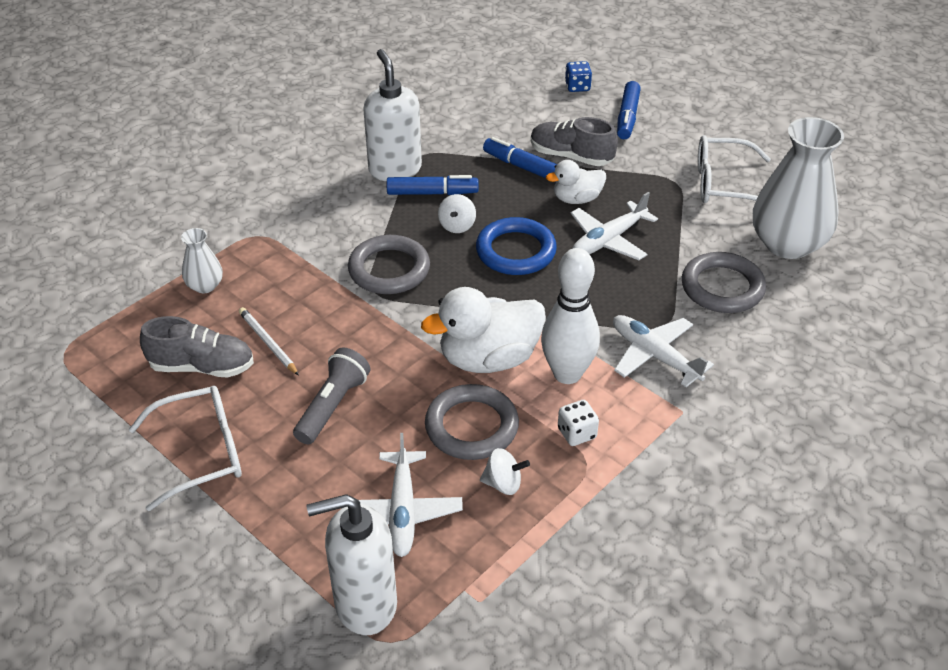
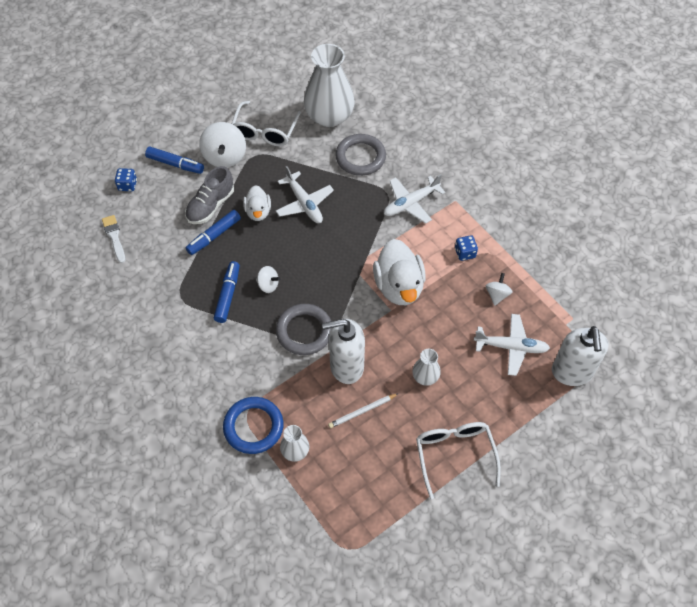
camera: 80 degrees left, 15 degrees up
grey shoe [140,316,254,378] -> none
grey flashlight [293,348,370,444] -> white vase [412,349,441,386]
white soap dispenser [363,49,422,181] -> white soap dispenser moved to [322,319,365,384]
grey ring [425,384,519,460] -> none
blue ring [476,217,557,275] -> blue ring moved to [223,397,283,454]
white bowling pin [541,248,600,384] -> none
white dice [558,400,599,446] -> blue dice [455,235,478,261]
none -> white brush [102,215,125,263]
none -> white spinning top [199,122,246,168]

